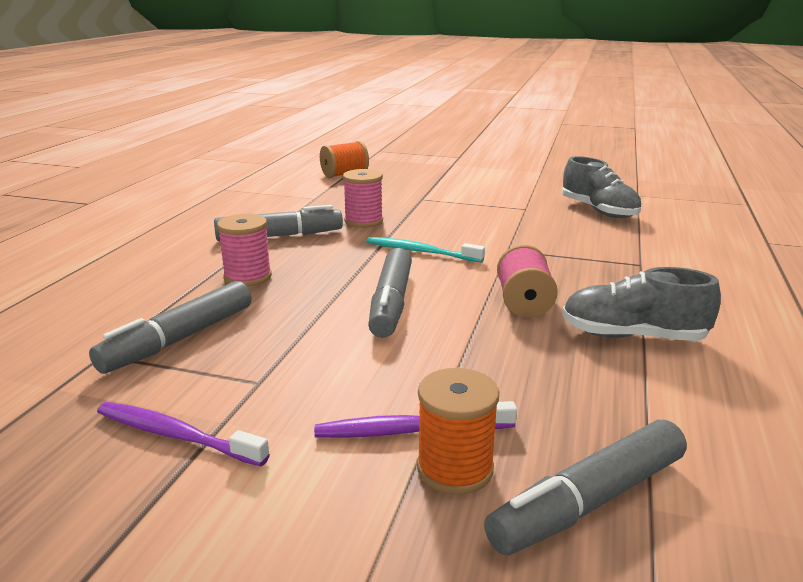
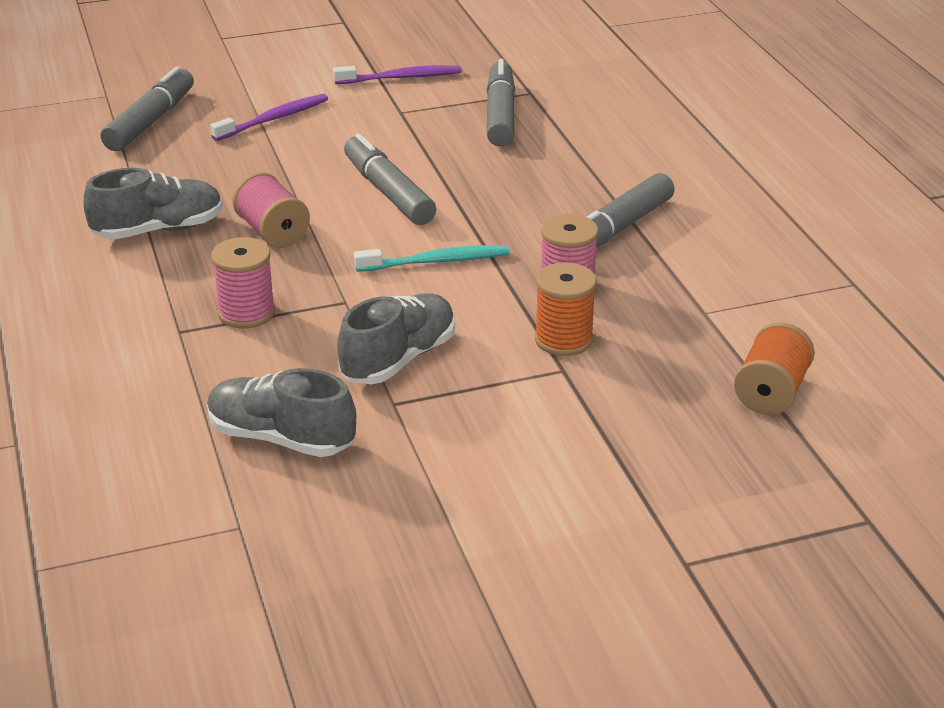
camera: 145 degrees right, 10 degrees up
pink spool [217,214,272,287] -> pink spool moved to [211,237,275,329]
orange spool [417,368,499,495] -> orange spool moved to [535,262,596,356]
none -> grey shoe [337,294,455,384]

